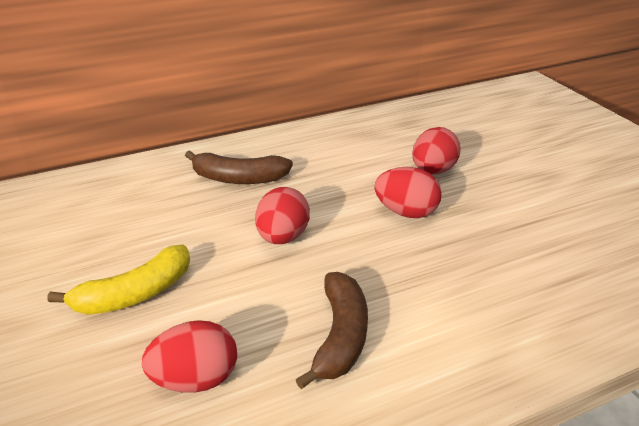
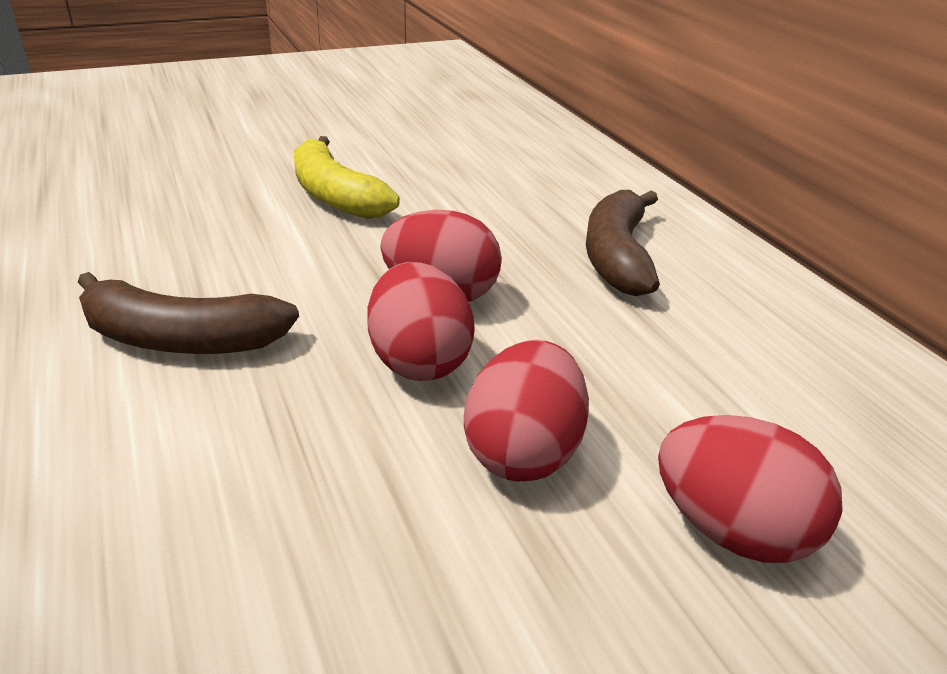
camera: 90 degrees right, 0 degrees up
red egg [142,320,237,393] -> red egg moved to [367,262,475,381]

